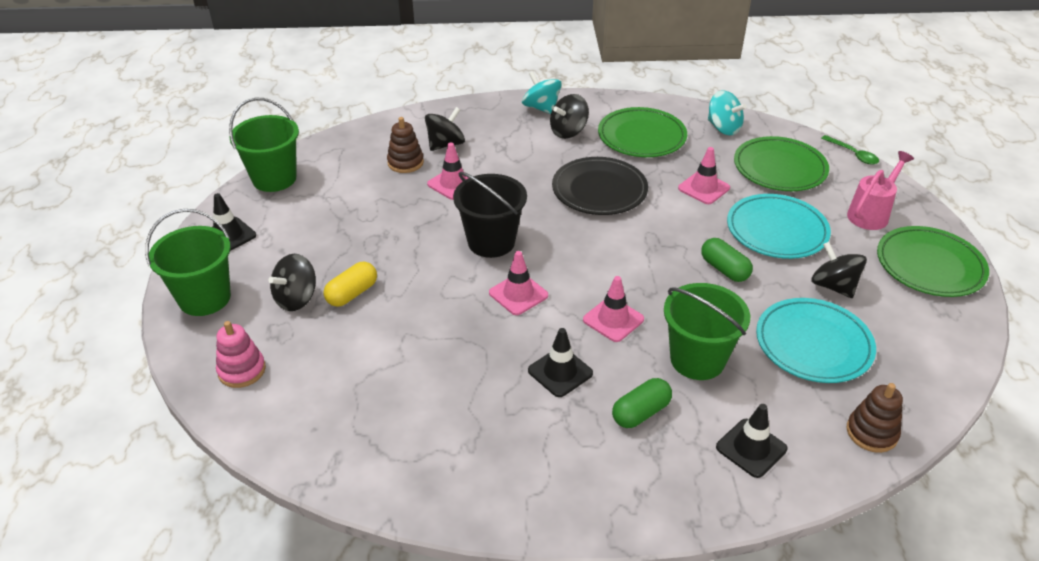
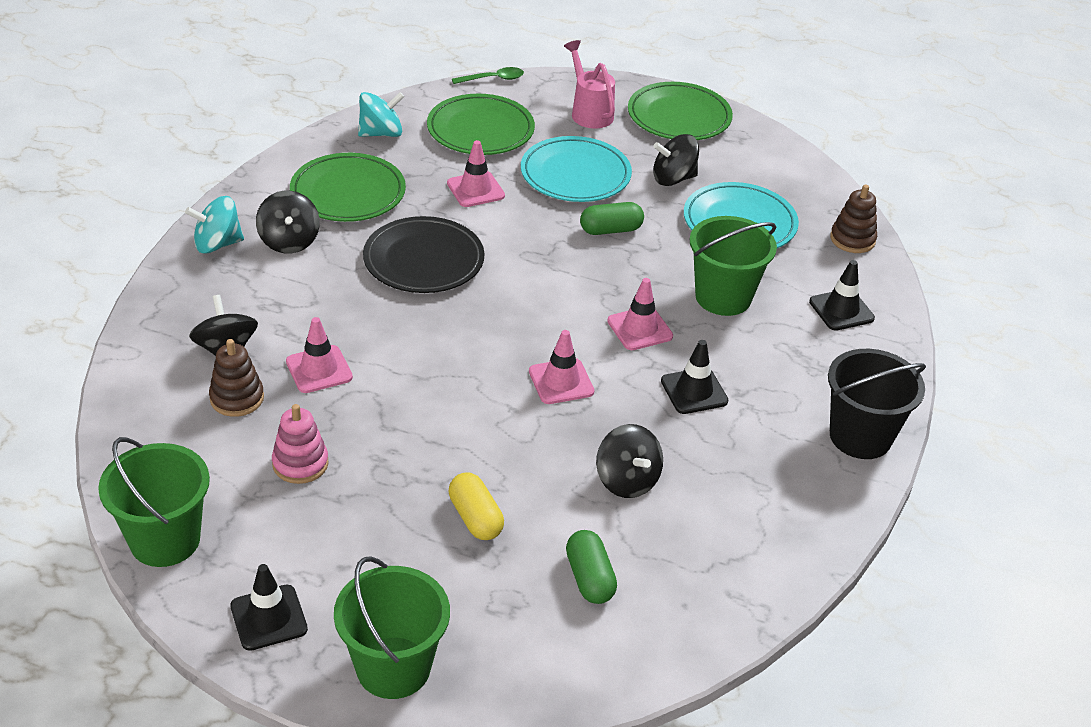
camera: 70 degrees left, 0 degrees up
pink stacking toy [216,321,266,388] -> pink stacking toy moved to [272,404,328,484]
black spinning top [268,254,316,311] -> black spinning top moved to [596,424,663,498]
black bucket [453,172,527,258] -> black bucket moved to [828,349,926,459]
green capsule [612,378,672,428] -> green capsule moved to [566,530,617,604]

